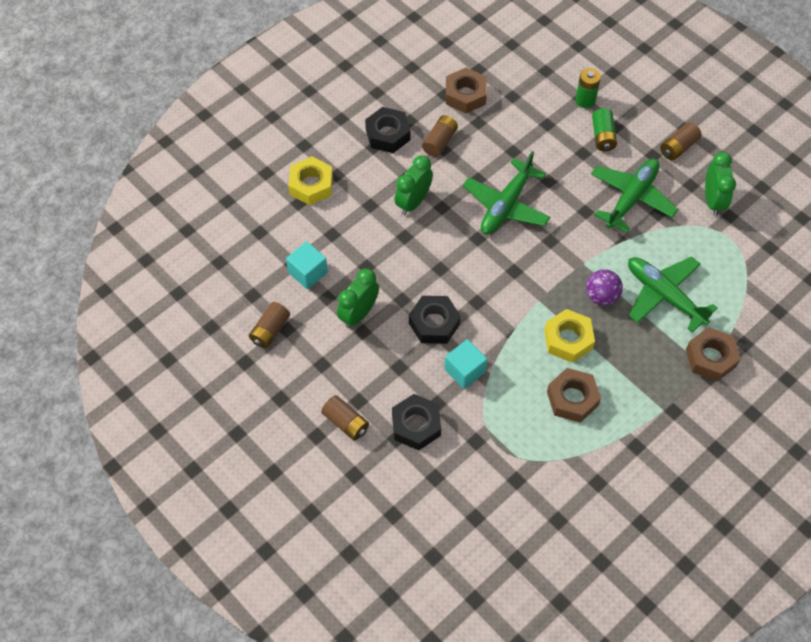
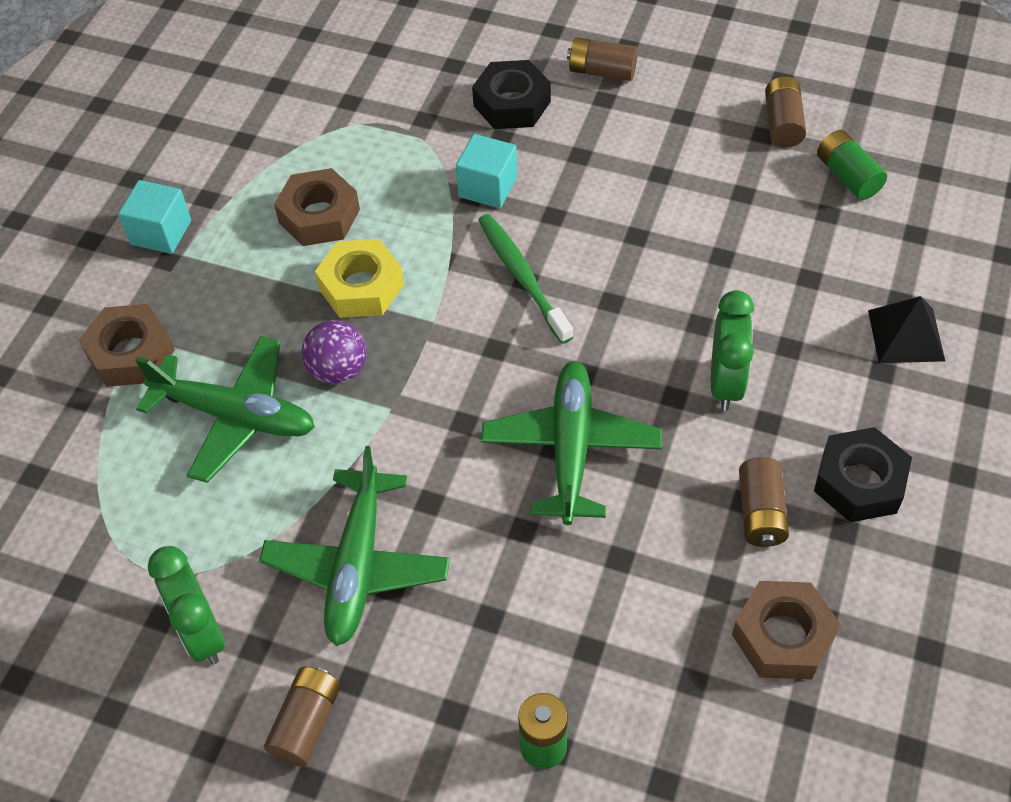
camera: 155 degrees right, 5 degrees down
turquoise cube [286,241,328,289] -> turquoise cube moved to [118,180,191,254]
yellow nut [288,156,333,205] -> black pyramid [868,296,945,363]
green clock [337,269,379,328] -> none
black nut [409,296,461,344] -> none
green battery [592,108,617,151] -> green battery moved to [817,130,887,200]
none -> green toothbrush [478,214,573,344]

